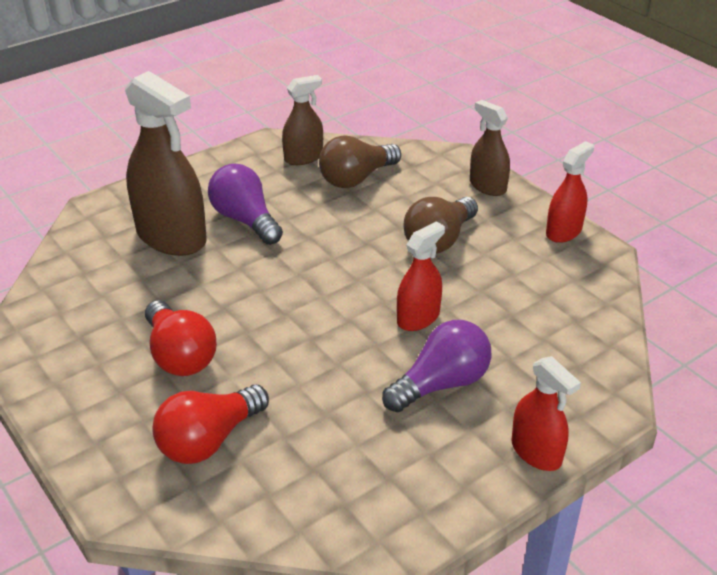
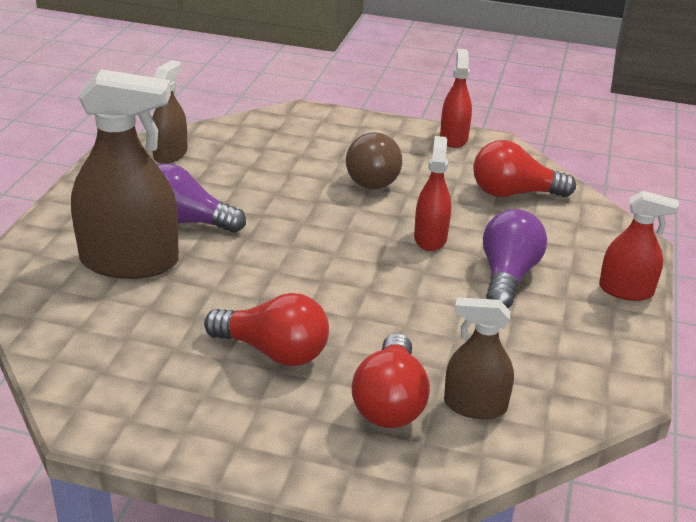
camera: 40 degrees left, 5 degrees down
brown light bulb [319,135,401,188] -> none
brown spray bottle [470,100,510,196] -> brown spray bottle moved to [444,297,514,419]
none -> red light bulb [473,140,576,197]

